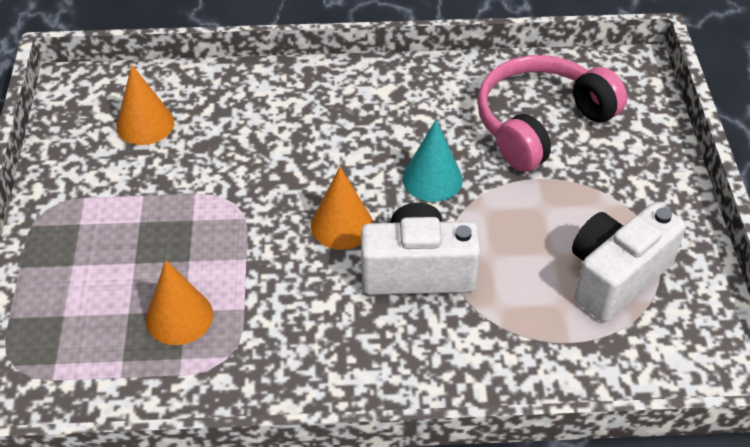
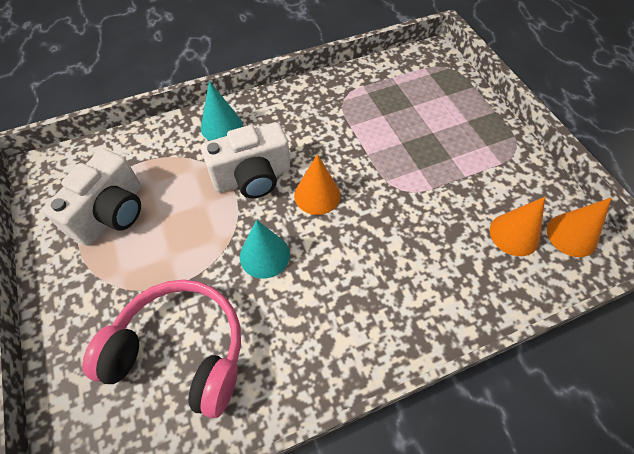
camera: 160 degrees right, 10 degrees up
orange cone [146,260,213,345] -> orange cone moved to [547,197,612,257]
pink headphones [477,55,627,172] -> pink headphones turned 105 degrees counterclockwise [82,280,241,418]
none -> turquoise cone [201,81,243,141]

